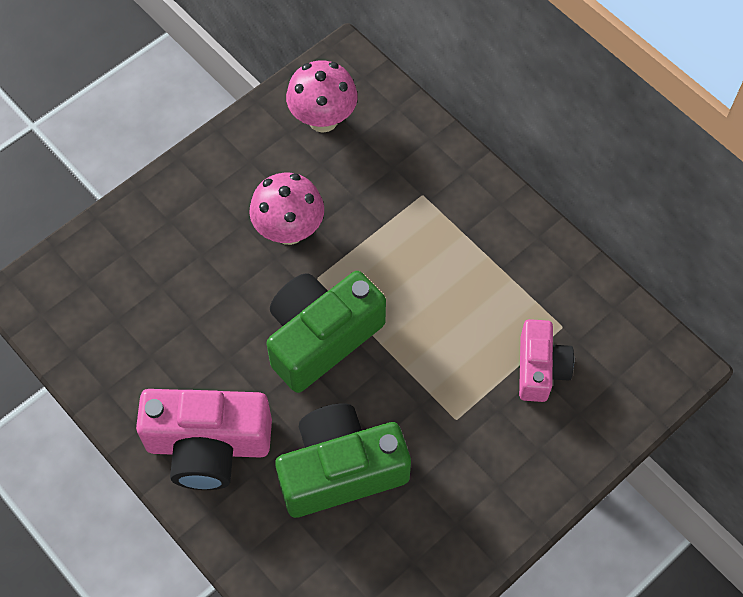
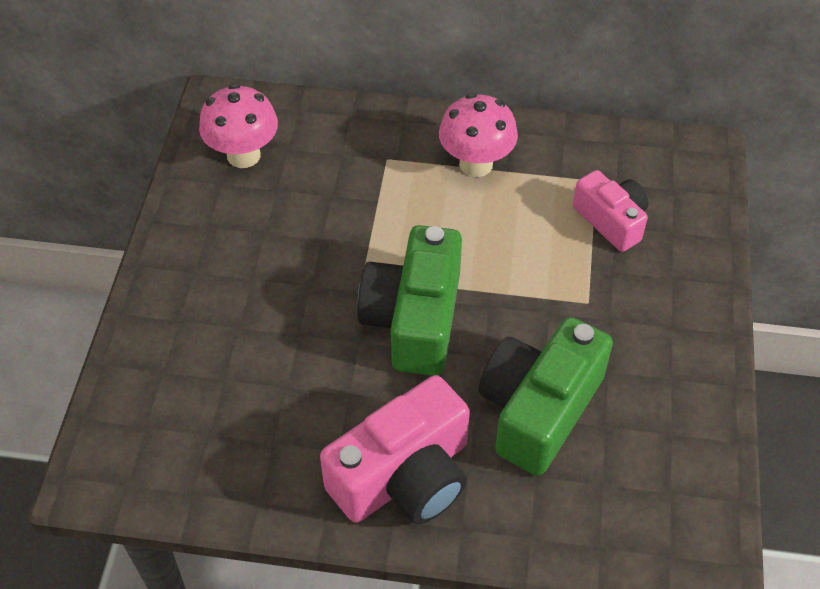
camera: 40 degrees left, 10 degrees down
pink mushroom [249,173,324,245] -> pink mushroom moved to [439,93,518,177]

